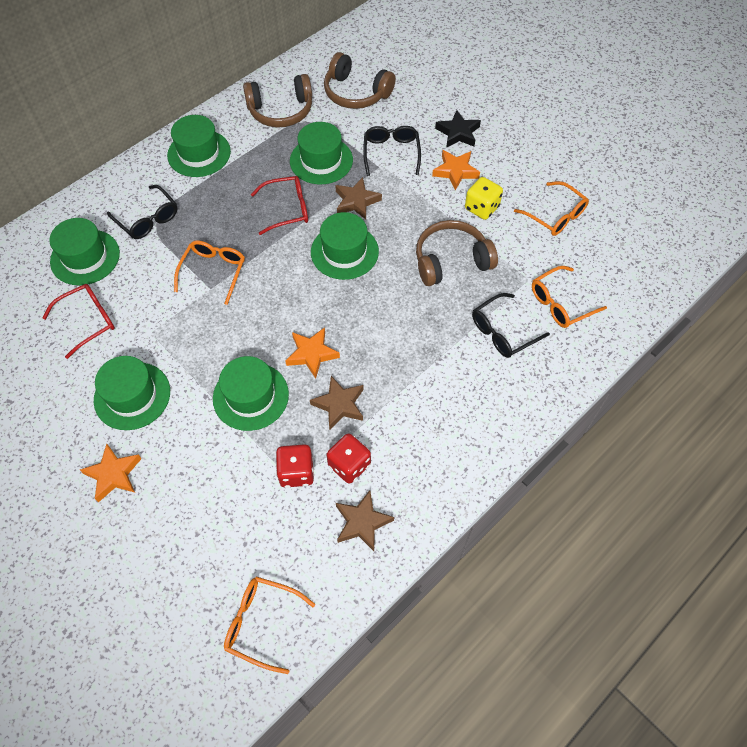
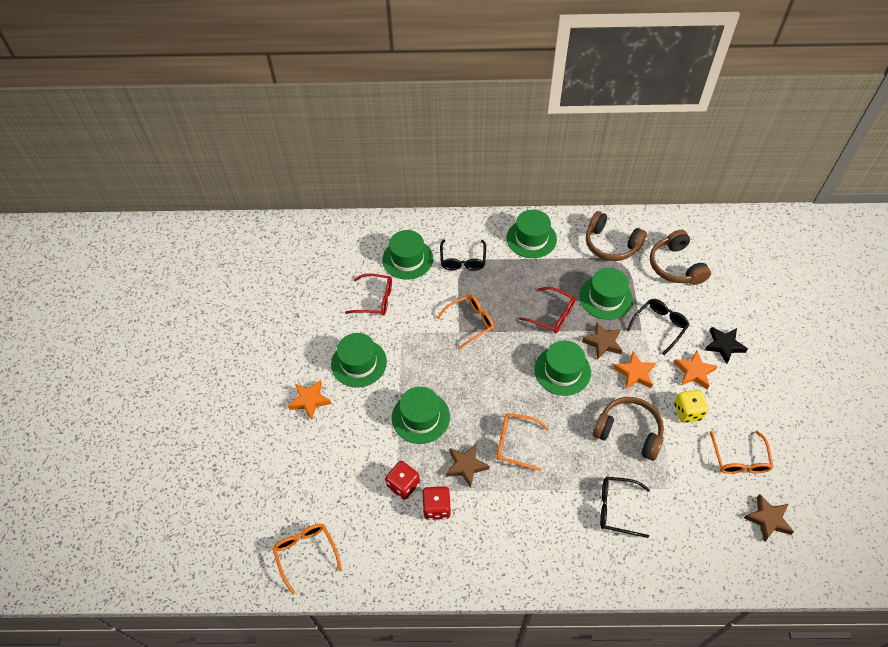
camera: 45 degrees right, 5 degrees down
orange star [285,327,340,378] -> orange star moved to [613,352,656,389]
brown star [336,490,394,551] -> brown star moved to [744,494,794,542]
orange glasses [532,266,607,328] -> orange glasses moved to [497,413,549,471]

